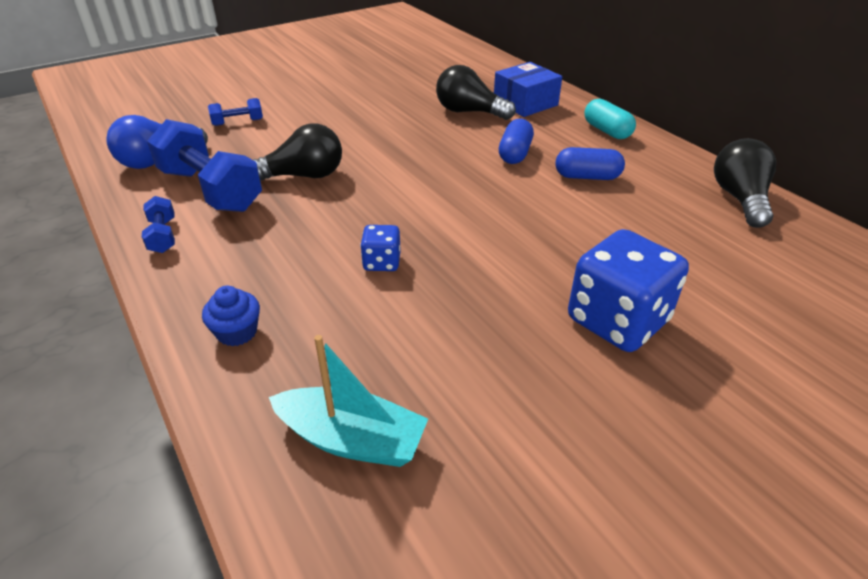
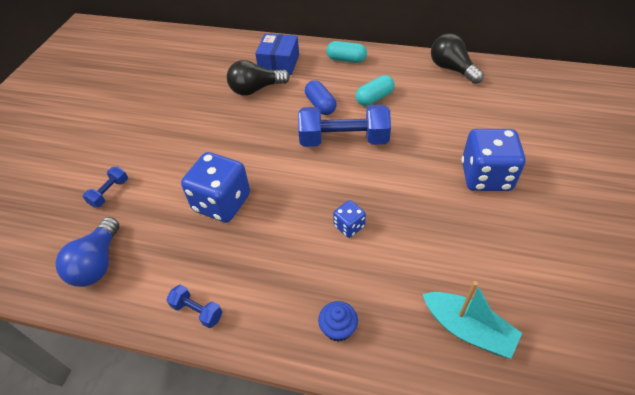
camera: 40 degrees left, 10 degrees up
blue dumbbell [147,119,262,212] -> blue dumbbell moved to [298,105,391,147]
black light bulb [253,123,342,180] -> blue dice [181,152,250,222]
turquoise boat [269,335,428,467] -> turquoise boat turned 60 degrees clockwise [423,281,522,359]
blue capsule [556,147,625,180] -> turquoise capsule [356,75,394,106]

